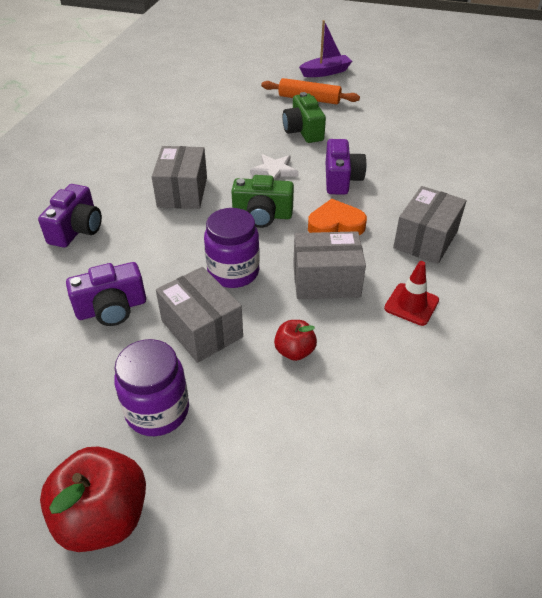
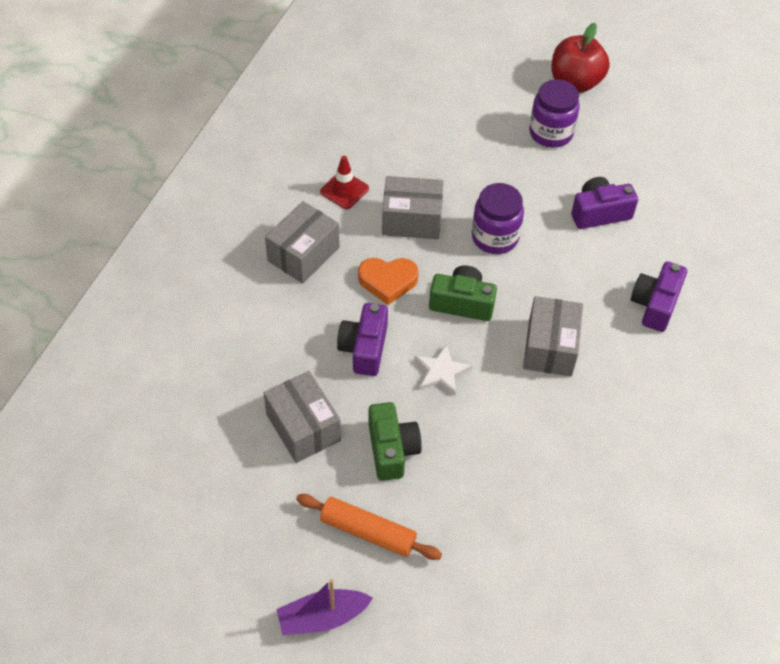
camera: 175 degrees left, 10 degrees up
grey box [156,267,243,363] -> grey box moved to [263,371,341,463]
red apple [274,320,317,361] -> none

